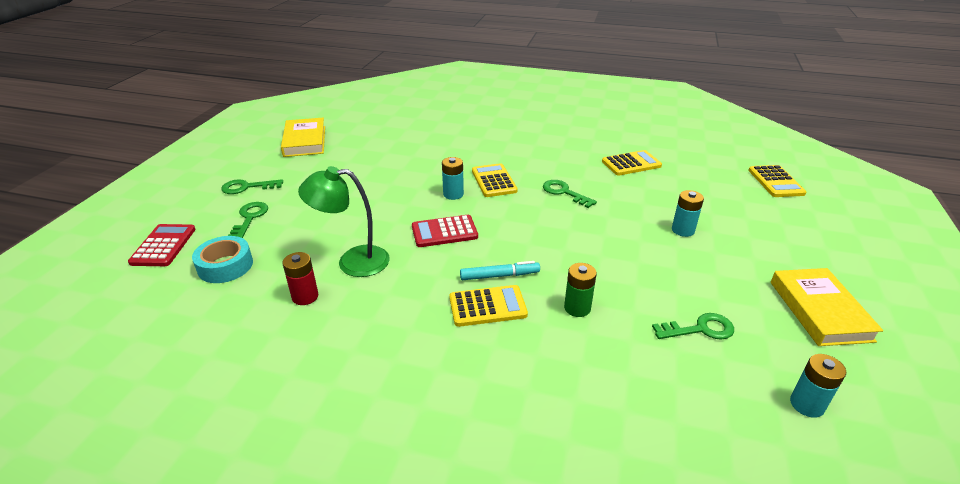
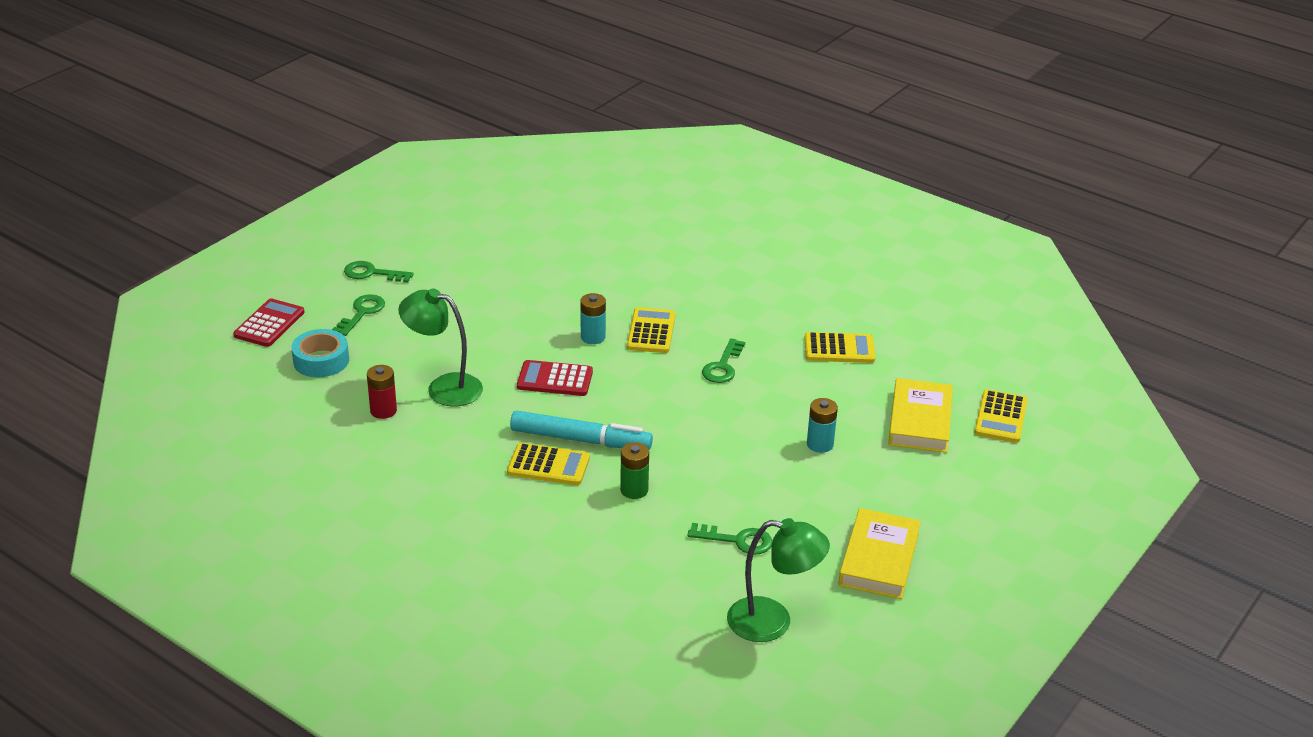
camera: 20 degrees right, 0 degrees up
yellow book [281,118,325,157] -> yellow book moved to [888,378,953,453]
turquoise marker [460,261,540,280] -> turquoise marker [510,411,653,450], size x1.65
green key [543,180,597,208] -> green key turned 135 degrees counterclockwise [702,338,745,383]
turquoise battery [790,354,846,418] -> green lamp [727,518,830,642]

